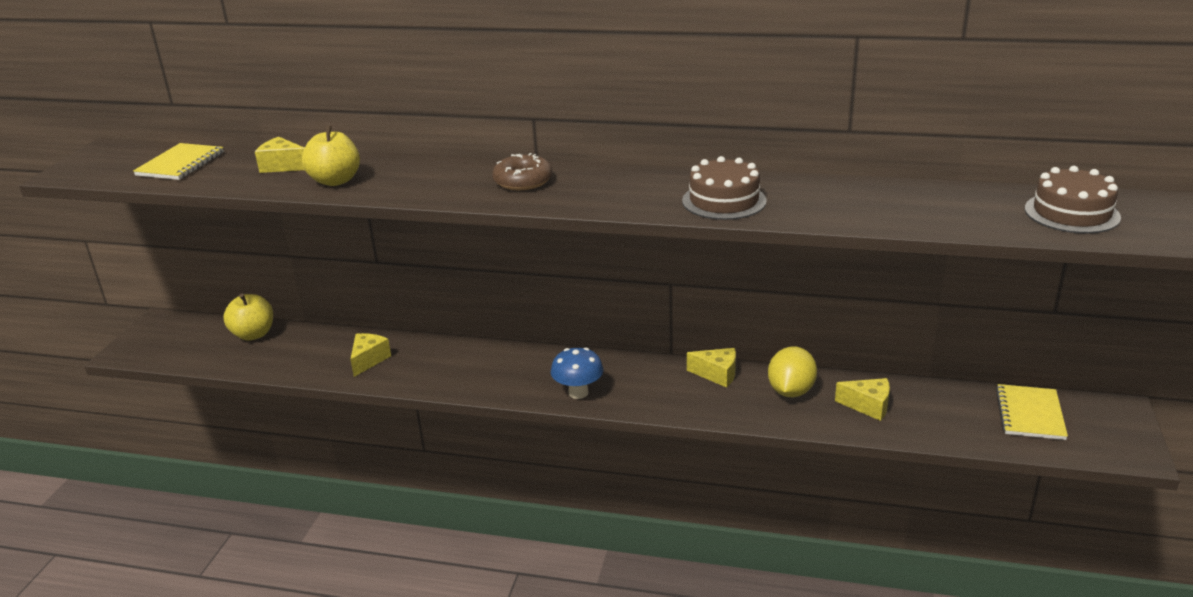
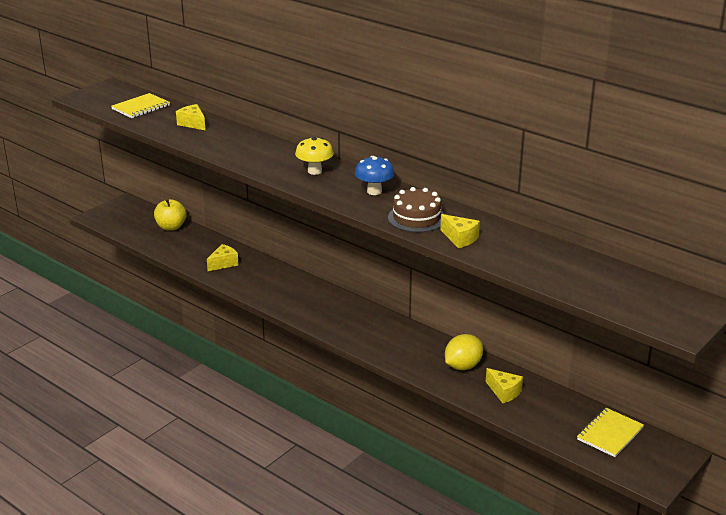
camera: 25 degrees right, 0 degrees up
yellow apple [302,125,360,186] -> none
brown donut [492,153,552,190] -> yellow mushroom [295,137,334,175]
blue mushroom [551,348,603,399] -> blue mushroom moved to [355,156,394,195]
yellow cheese [687,348,736,388] -> yellow cheese moved to [440,214,480,248]
brown cake [1025,166,1121,233] -> none

